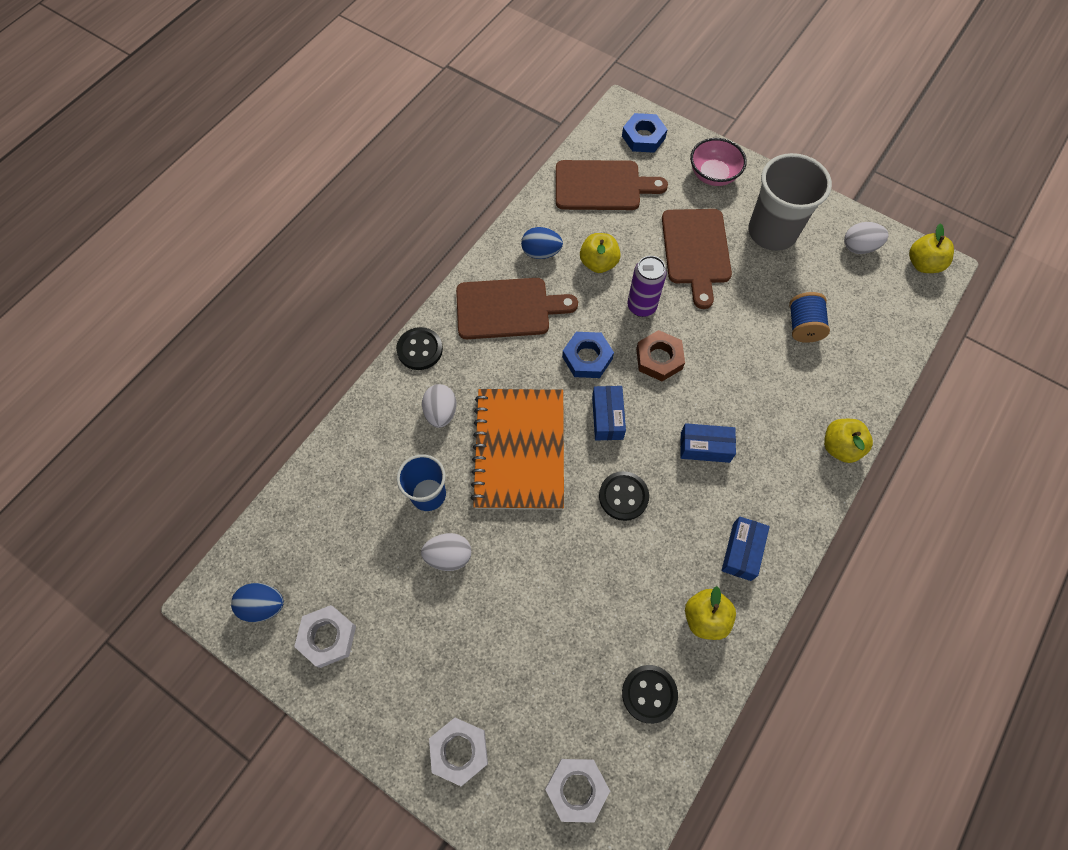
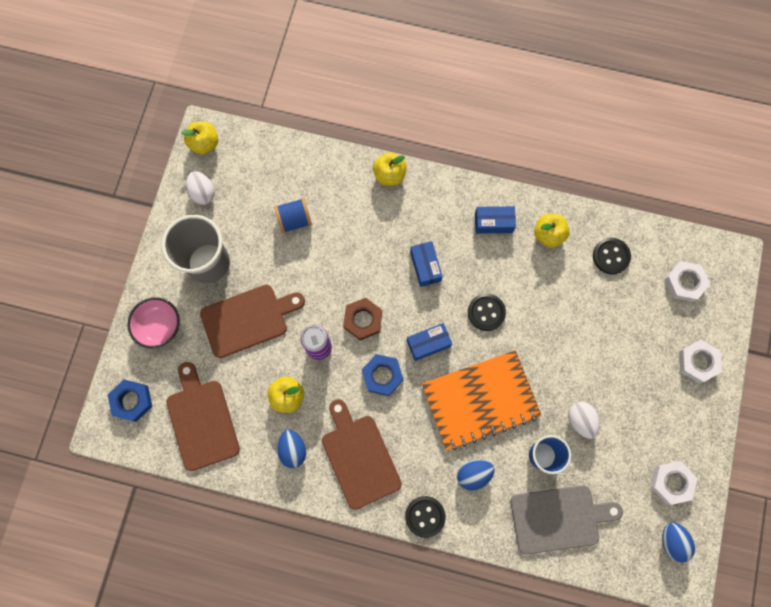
camera: 110 degrees left, 10 degrees up
white egg [422,384,456,428] -> blue egg [457,459,494,491]
none -> grey cutting board [511,485,623,554]

